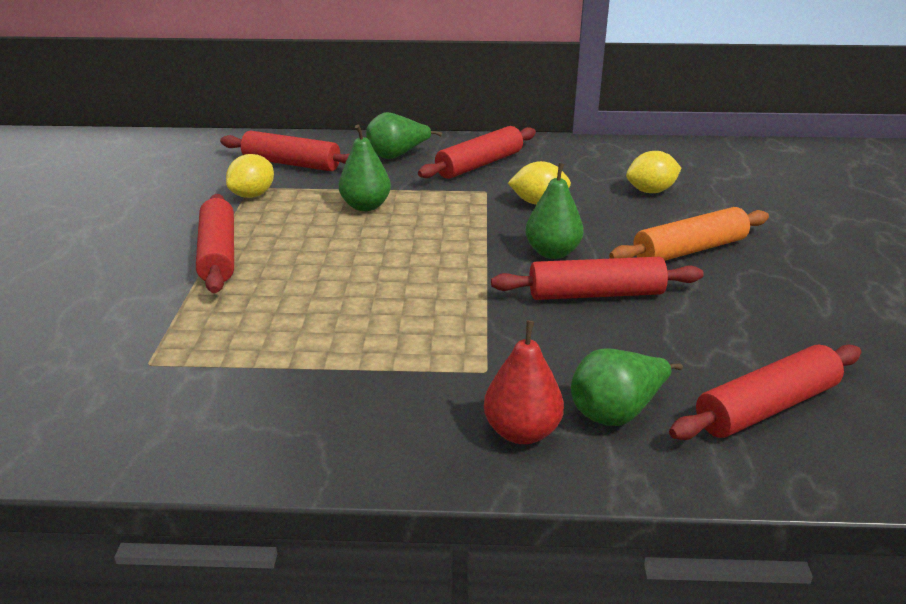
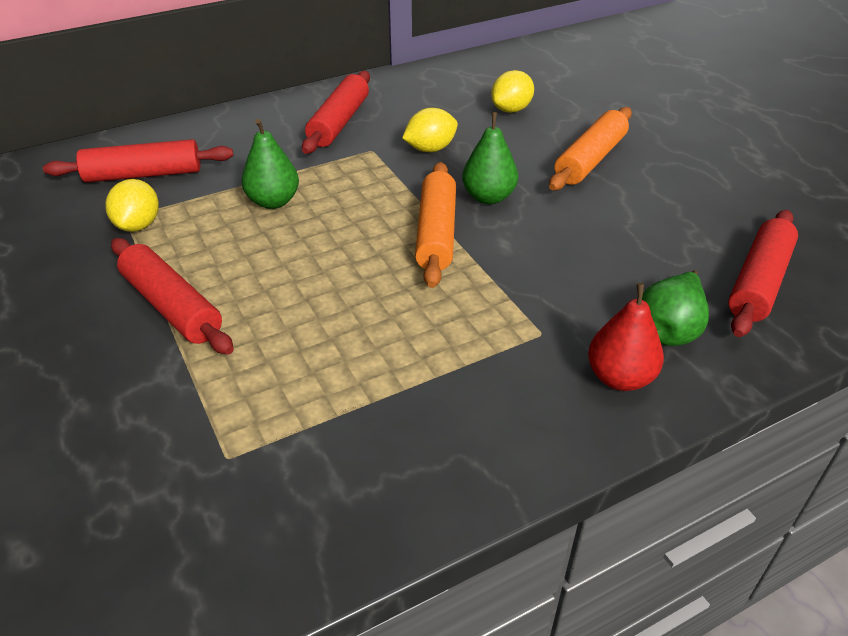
camera: 30 degrees left, 10 degrees up
green pear [366,112,442,159] -> none
red rolling pin [491,257,704,300] -> none
none -> orange rolling pin [415,162,456,288]

